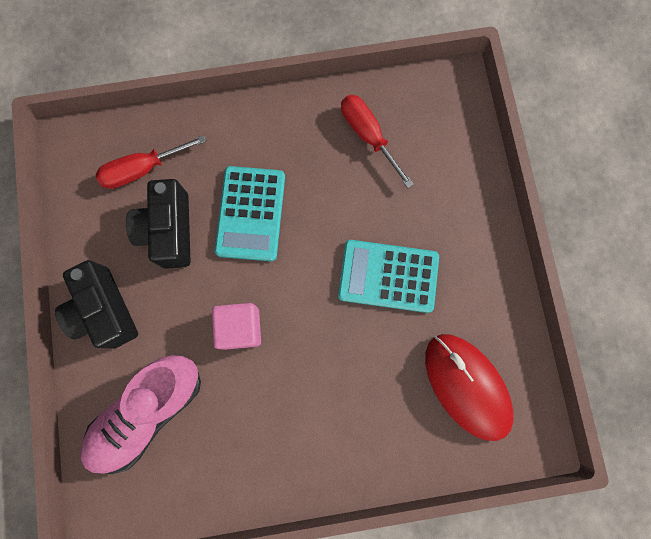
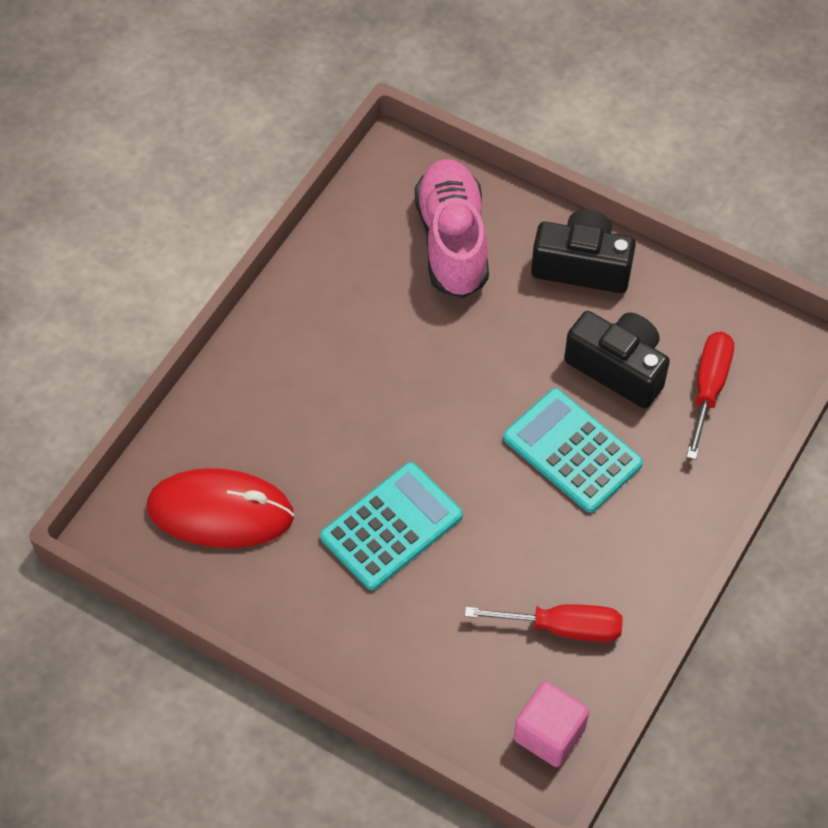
camera: 130 degrees right, 20 degrees down
pink cube [212,303,261,350] -> pink cube moved to [514,681,589,767]

